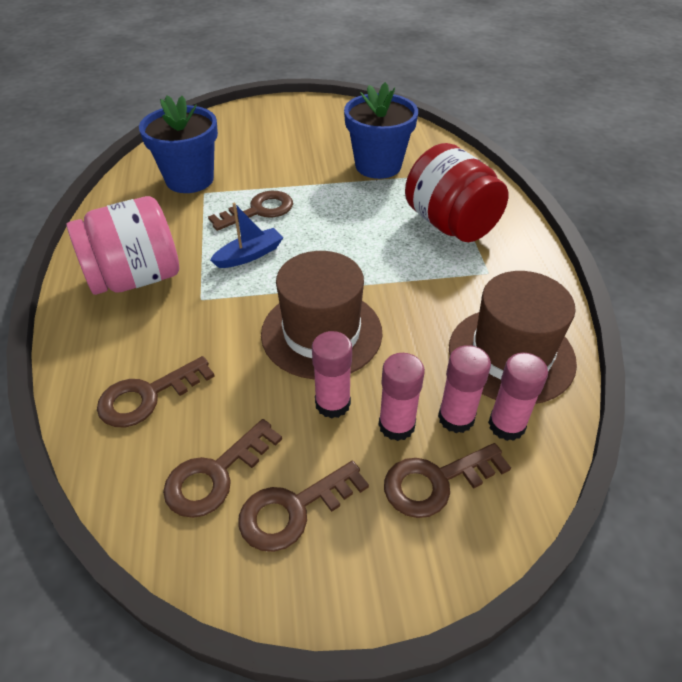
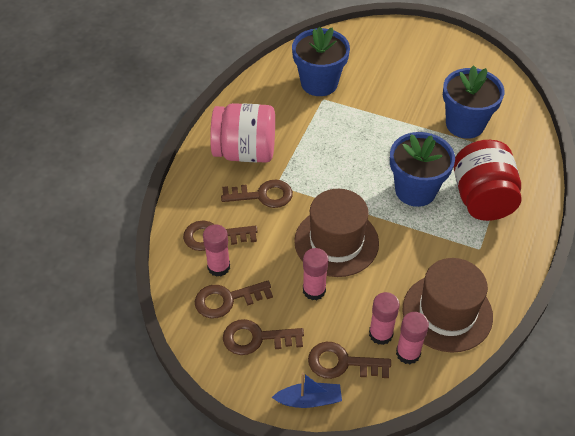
camera: 30 degrees right, 5 degrees up
brown key [208,191,293,231] -> brown key moved to [221,180,293,208]
blue boat [210,202,283,268] -> blue boat moved to [272,373,342,408]
pink glue stick [379,353,425,441] -> pink glue stick moved to [203,224,230,277]
none -> blue flower pot [390,132,455,207]

